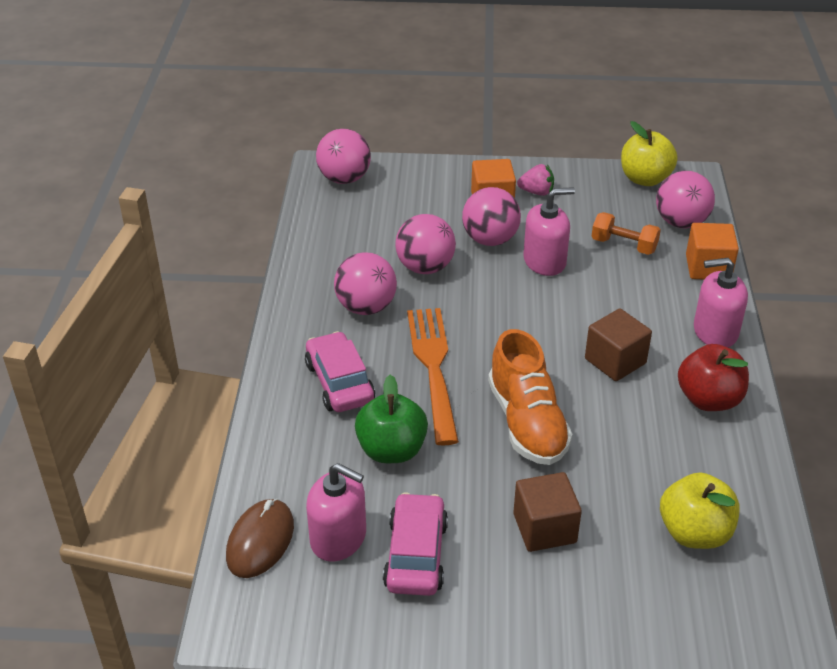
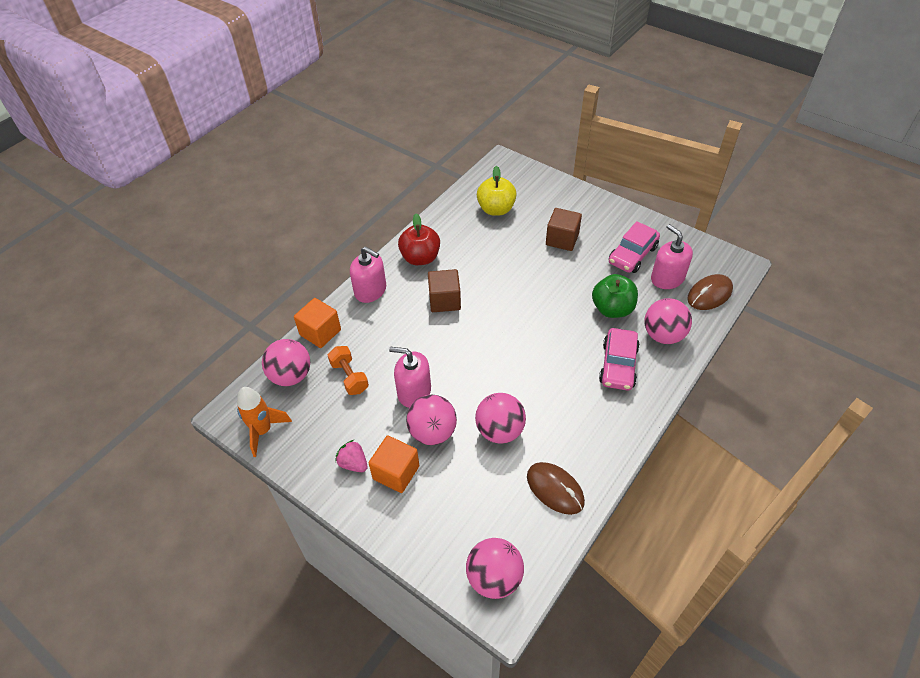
camera: 145 degrees left, 10 degrees up
pink ball [334,252,397,315] -> pink ball moved to [644,298,692,344]
orange fork [407,308,459,446] -> none
orange shoe [488,329,572,465] -> none
yellow apple [621,121,678,186] -> orange rocket [237,387,292,457]
none -> brown mouse [527,462,585,515]

